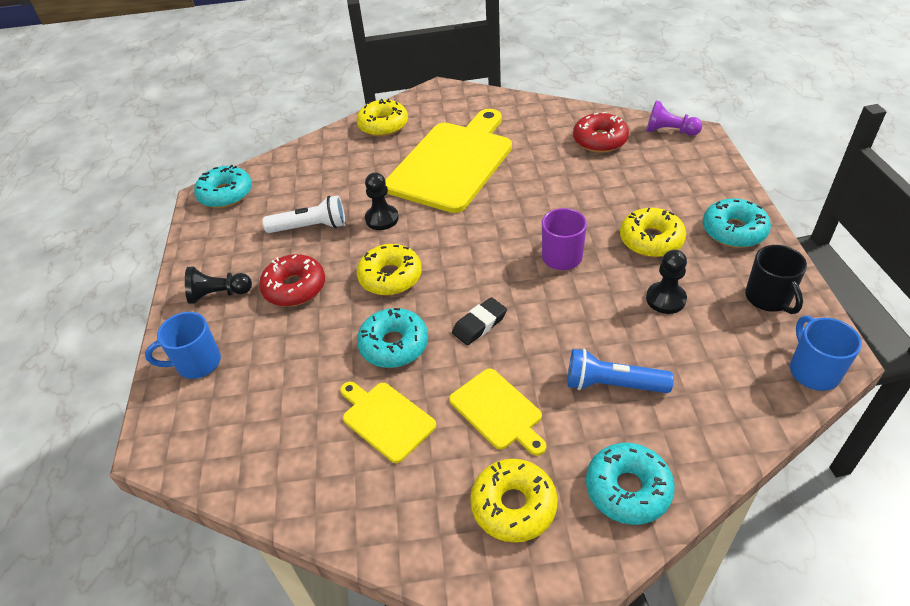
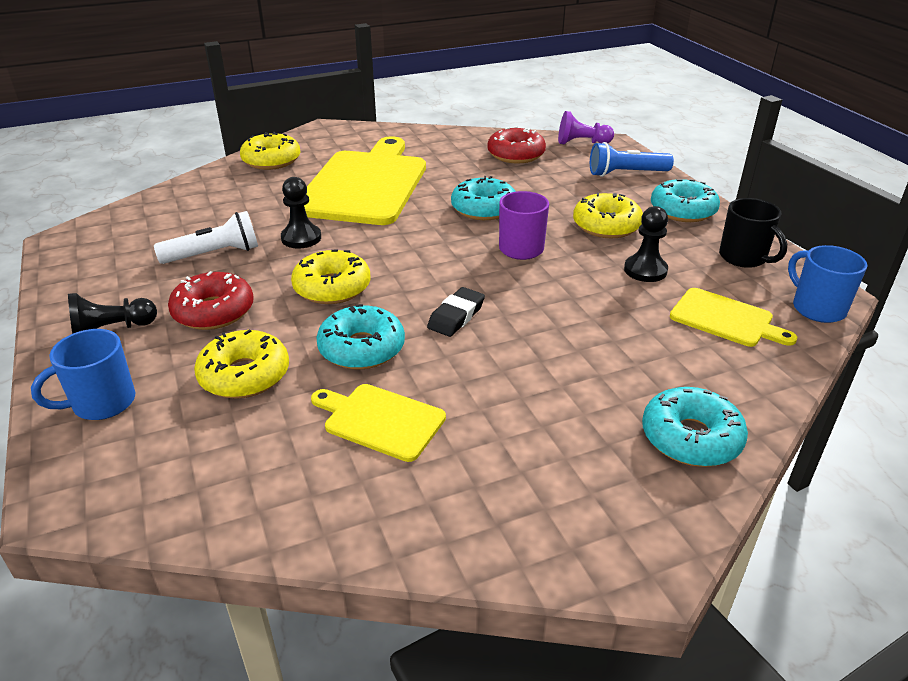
camera: 20 degrees left, 10 degrees down
turquoise donut [194,165,252,208] -> turquoise donut moved to [451,176,516,220]
yellow cutting board [449,368,546,456] -> yellow cutting board moved to [670,288,797,347]
yellow donut [470,459,558,543] -> yellow donut moved to [194,329,289,399]
blue flashlight [567,349,674,393] -> blue flashlight moved to [590,142,674,177]

